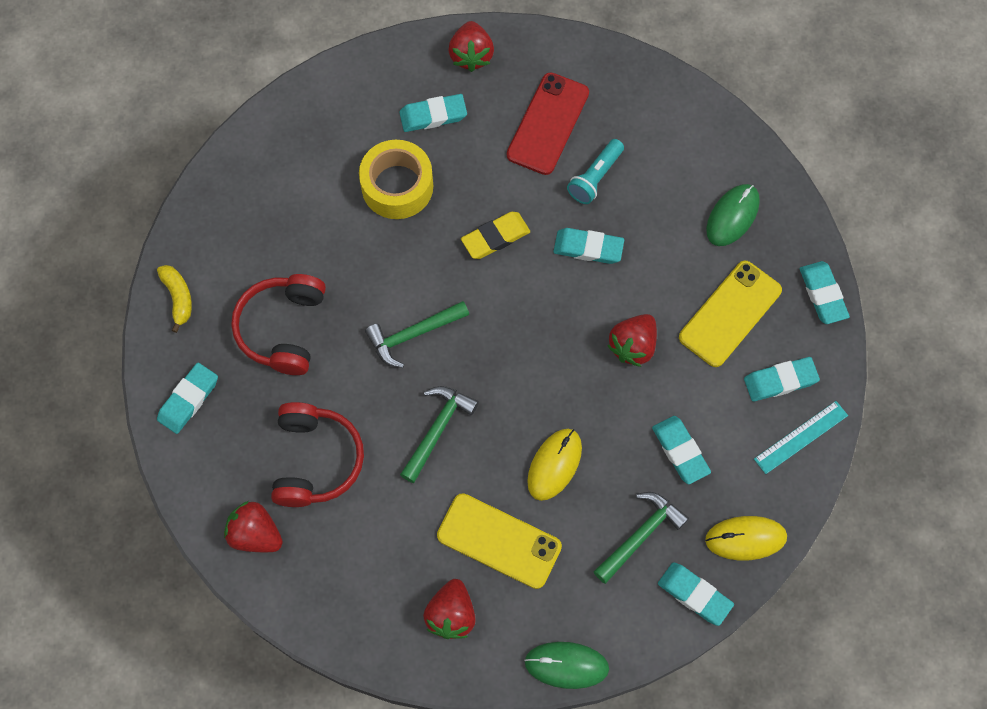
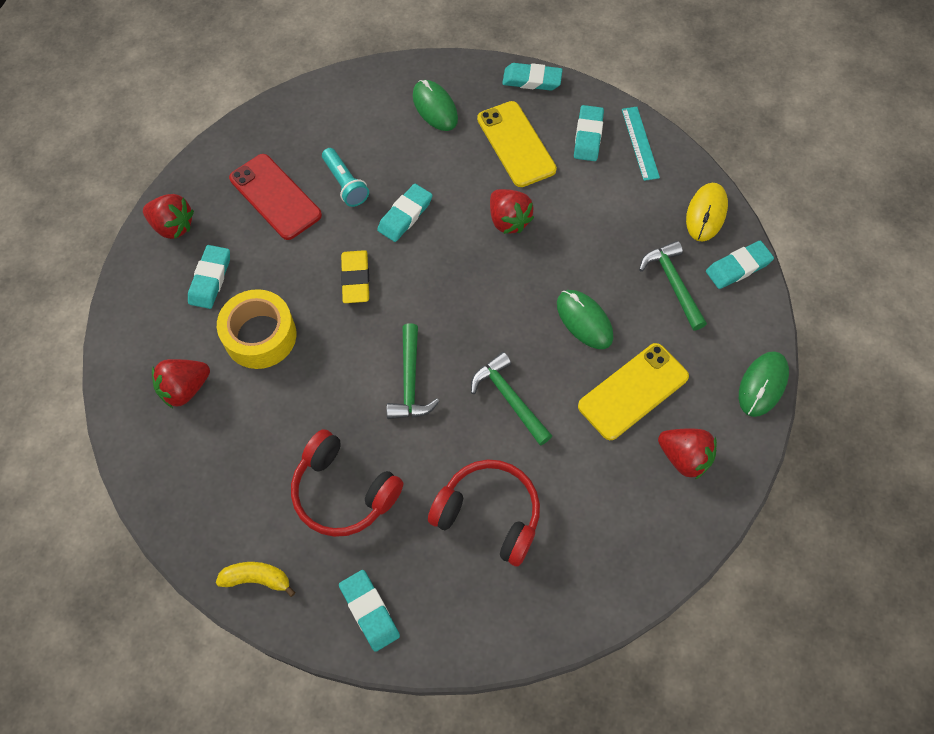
camera: 65 degrees left, 5 degrees down
red strawberry [224,501,283,552] -> red strawberry moved to [152,359,210,408]
yellow mouse [527,429,582,501] -> green mouse [557,290,613,349]
turquoise eraser [652,416,711,484] -> none

